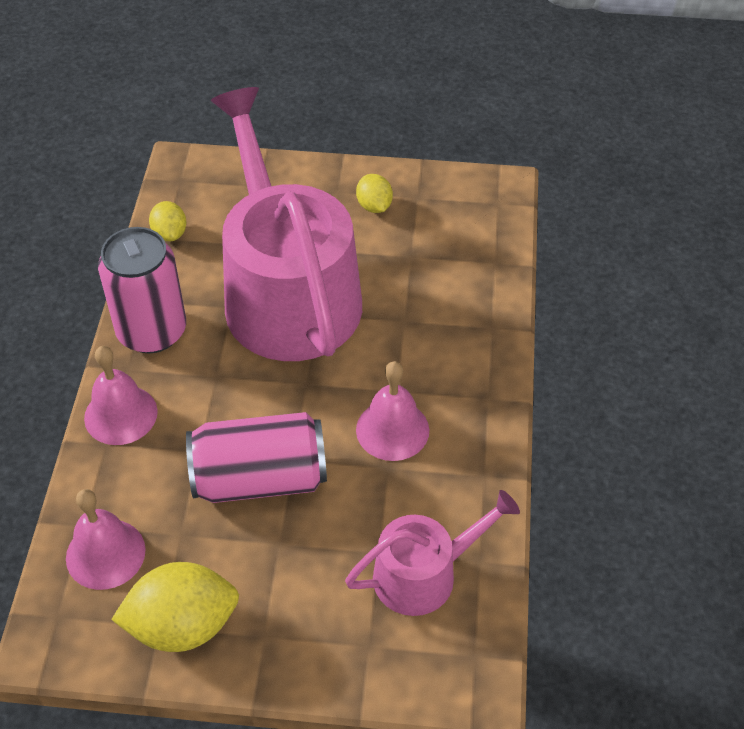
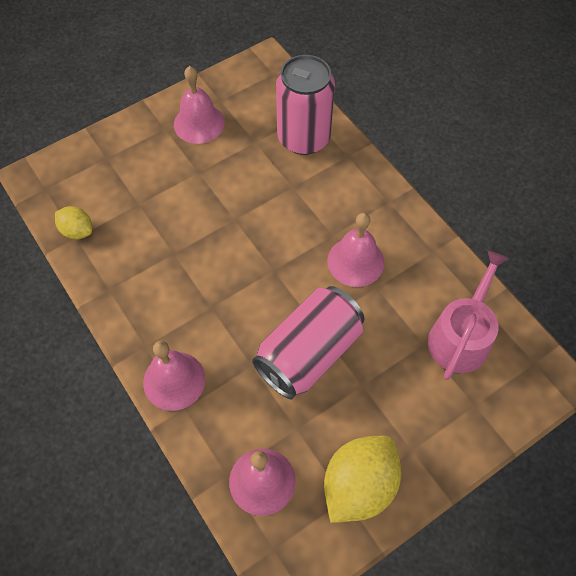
camera: 40 degrees left, 10 degrees up
pink can [98,227,186,353] -> pink can moved to [276,55,335,155]
pink watering can [211,87,362,361] -> none
yellow lemon [356,174,393,213] -> pink bell [174,66,225,144]

